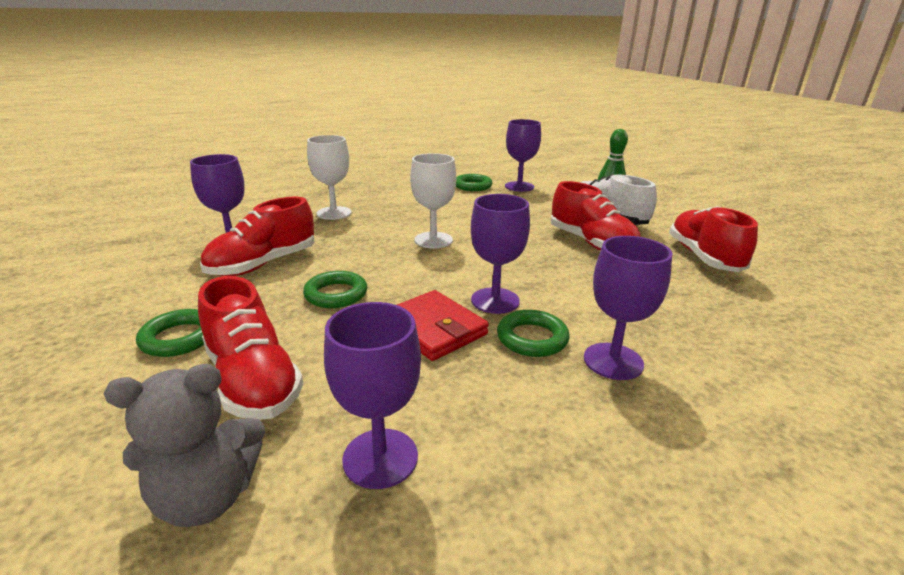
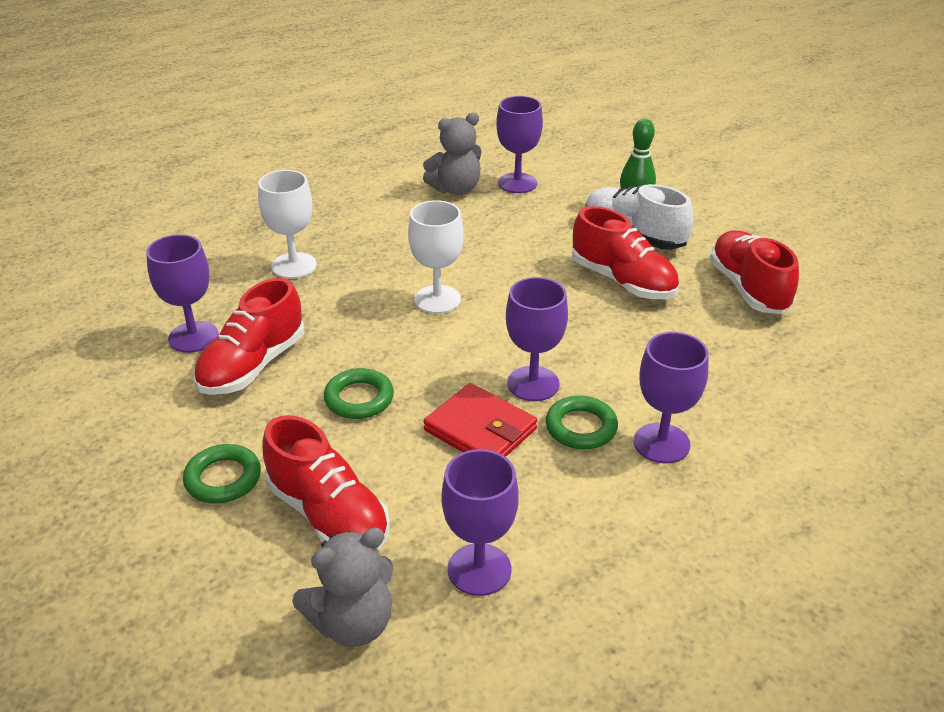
camera: 10 degrees left, 10 degrees up
green ring [456,174,492,191] -> grey teddy bear [423,112,482,195]

